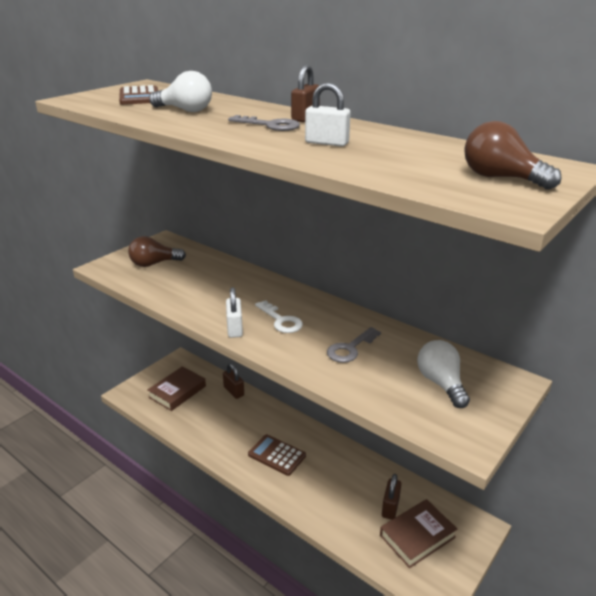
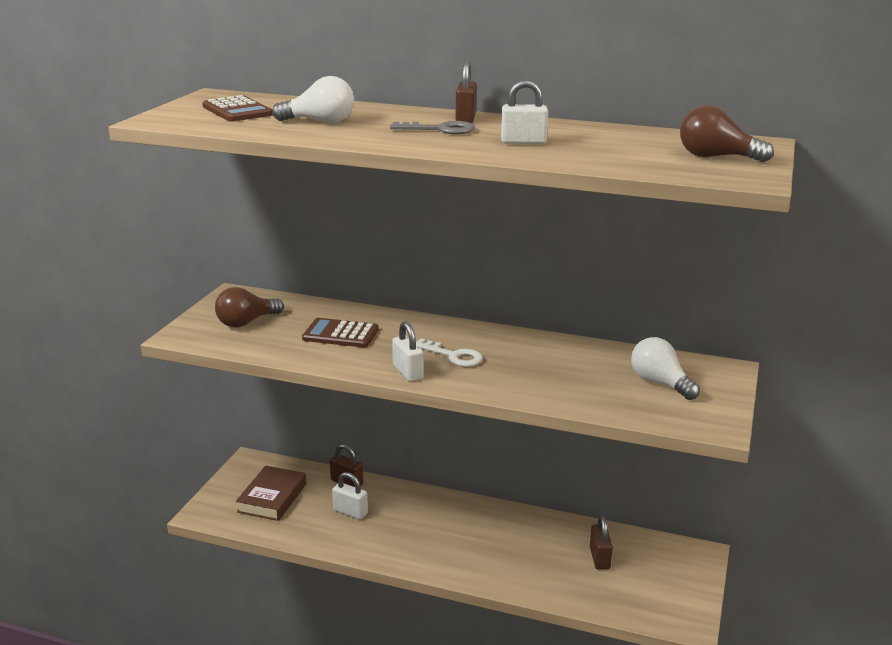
camera: 20 degrees left, 5 degrees down
brown calculator [248,434,306,476] -> brown calculator moved to [302,318,379,348]
grey key [327,327,381,363] -> none
brown book [380,499,457,568] -> none
none -> white padlock [332,472,368,519]

